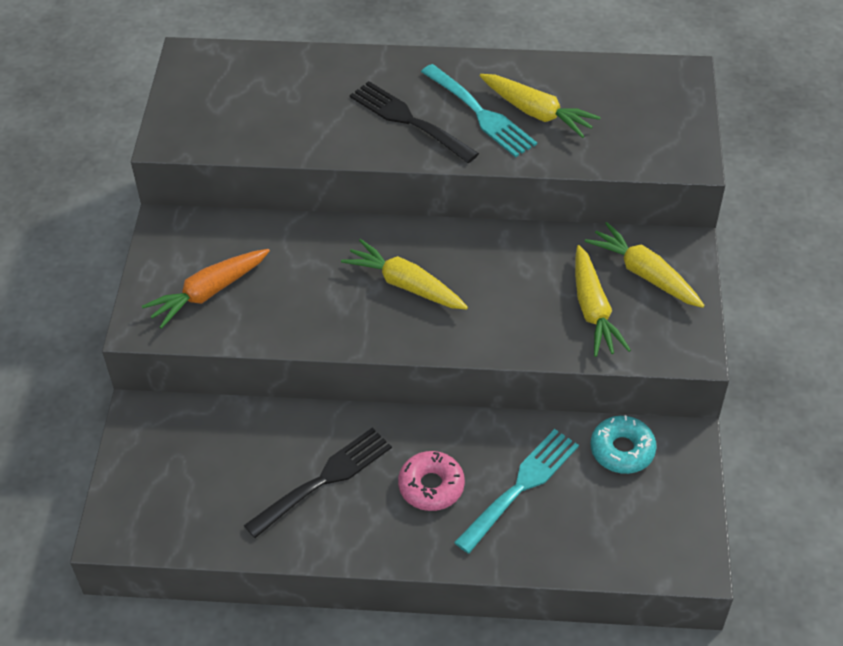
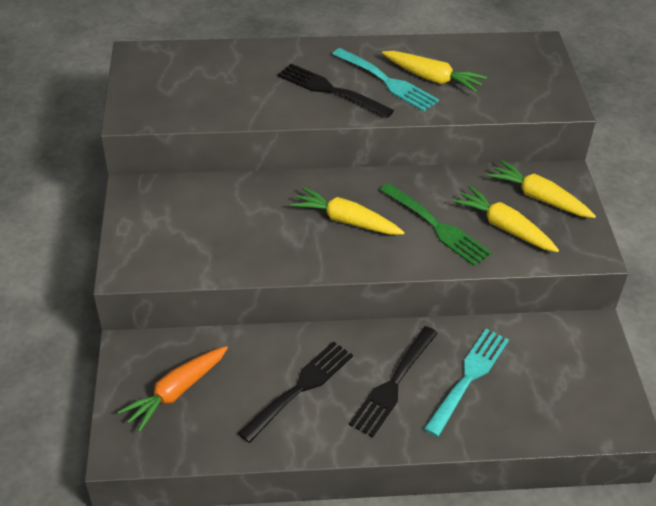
camera: 10 degrees left, 5 degrees down
orange carrot [142,249,270,329] -> orange carrot moved to [118,346,228,432]
pink donut [398,451,465,511] -> black fork [349,326,438,438]
yellow carrot [575,245,631,357] -> yellow carrot turned 150 degrees clockwise [453,186,559,252]
turquoise donut [591,415,657,474] -> none
none -> green fork [380,183,492,266]

